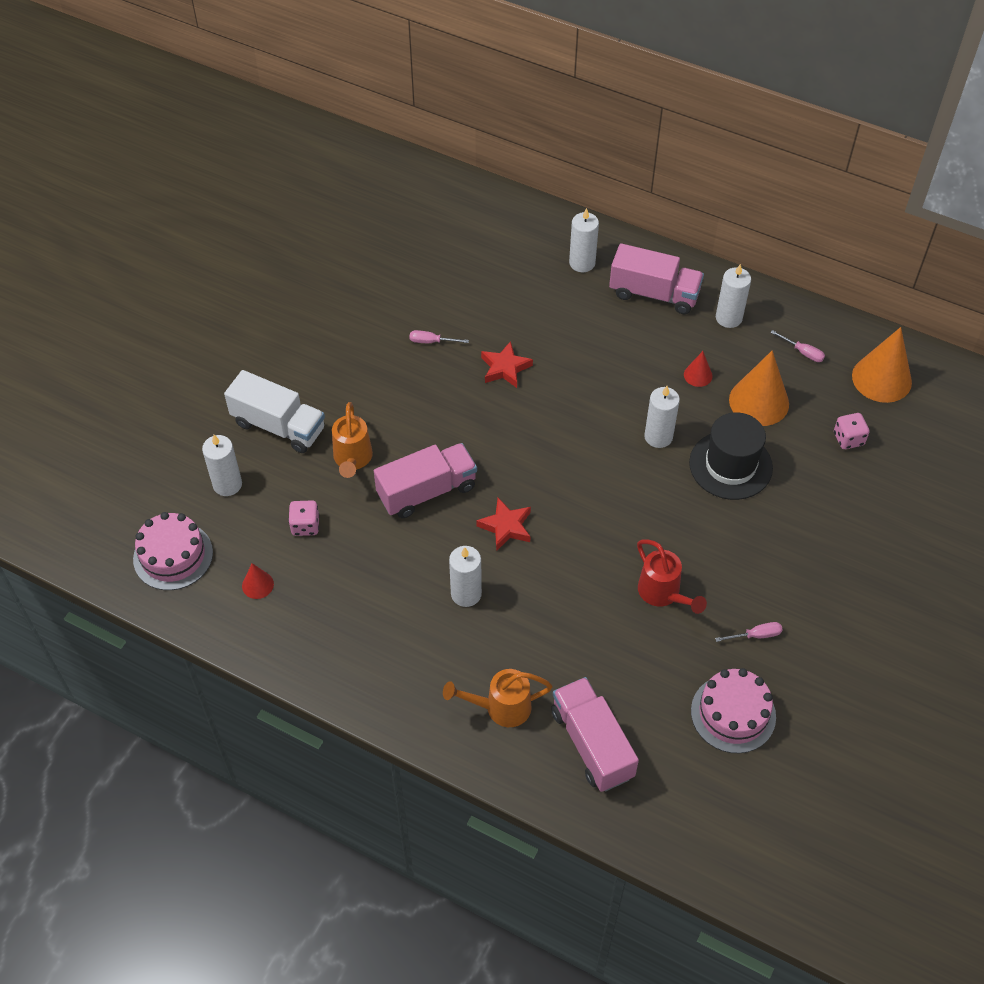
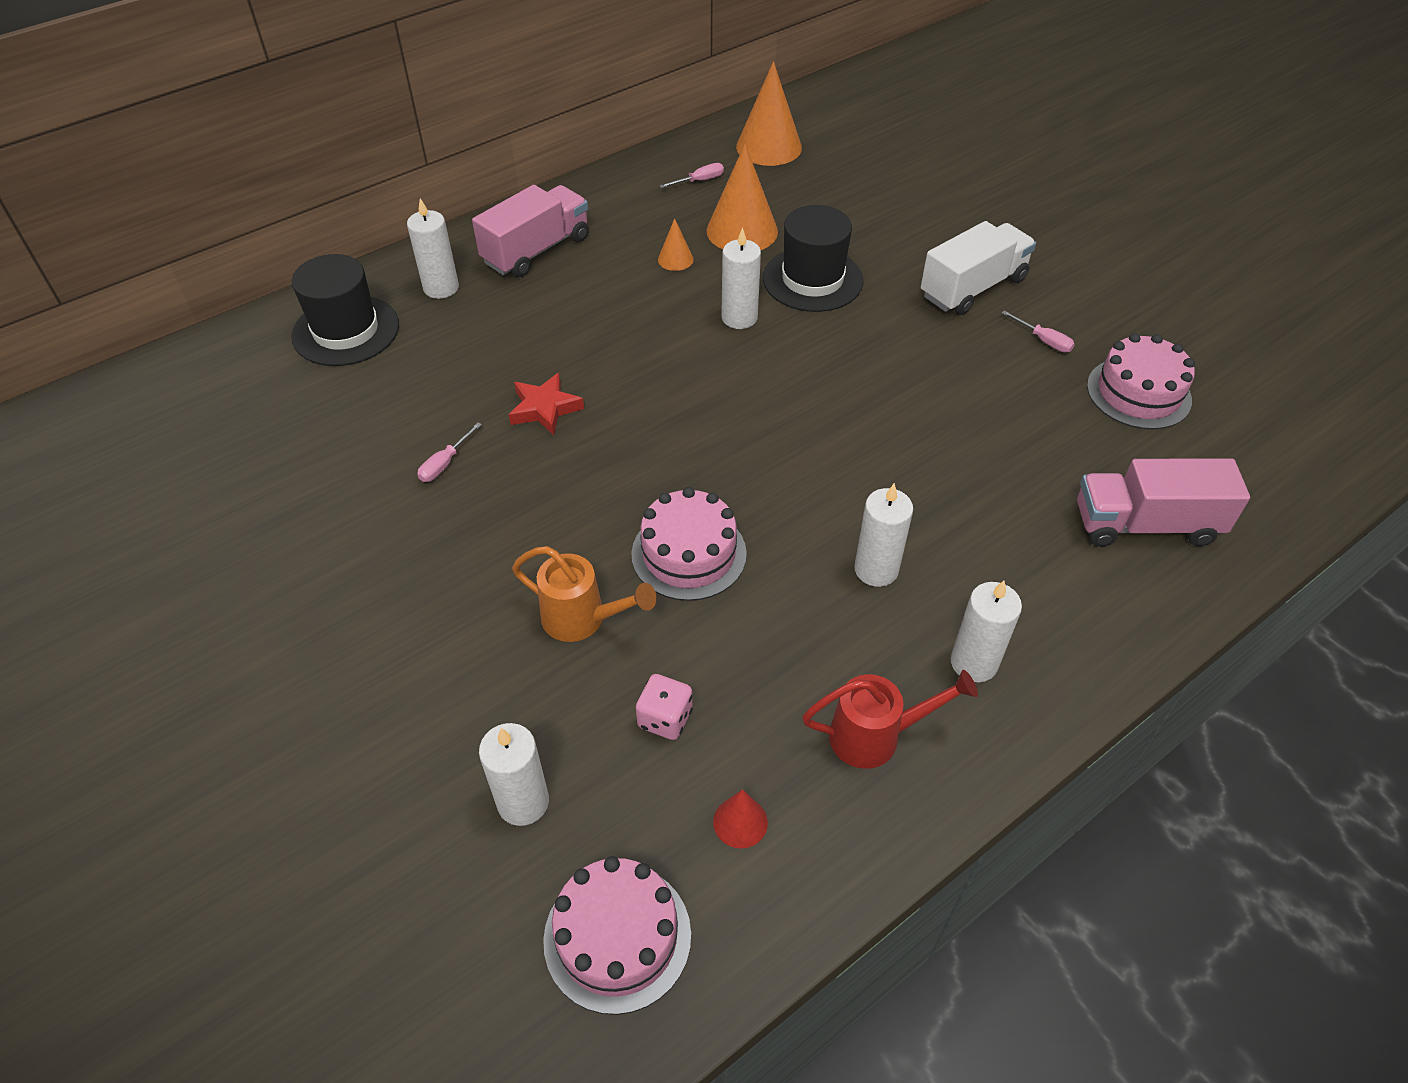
camera: 65 degrees left, 5 degrees down
white truck [224,370,325,453] -> white truck moved to [921,221,1036,315]
pink truck [374,443,477,518] -> pink cake [631,487,747,601]
orange watering can [443,669,553,727] -> none
red star [476,498,531,551] -> none
red watering can [637,539,707,614] -> red watering can moved to [802,670,978,769]
red cone [684,351,713,387] -> orange cone [658,218,694,271]
pink screwdriver [715,622,782,642] -> pink screwdriver turned 120 degrees clockwise [1002,311,1075,353]
white candle [716,264,751,328] -> white candle moved to [951,581,1022,682]
pink dice [834,413,870,449] -> none
none -> black hat [291,254,399,366]

